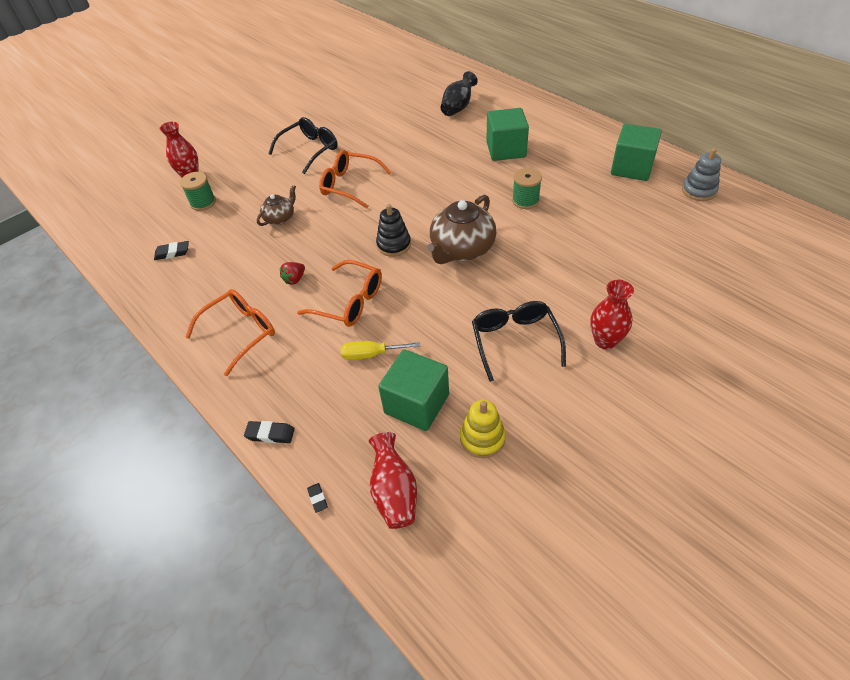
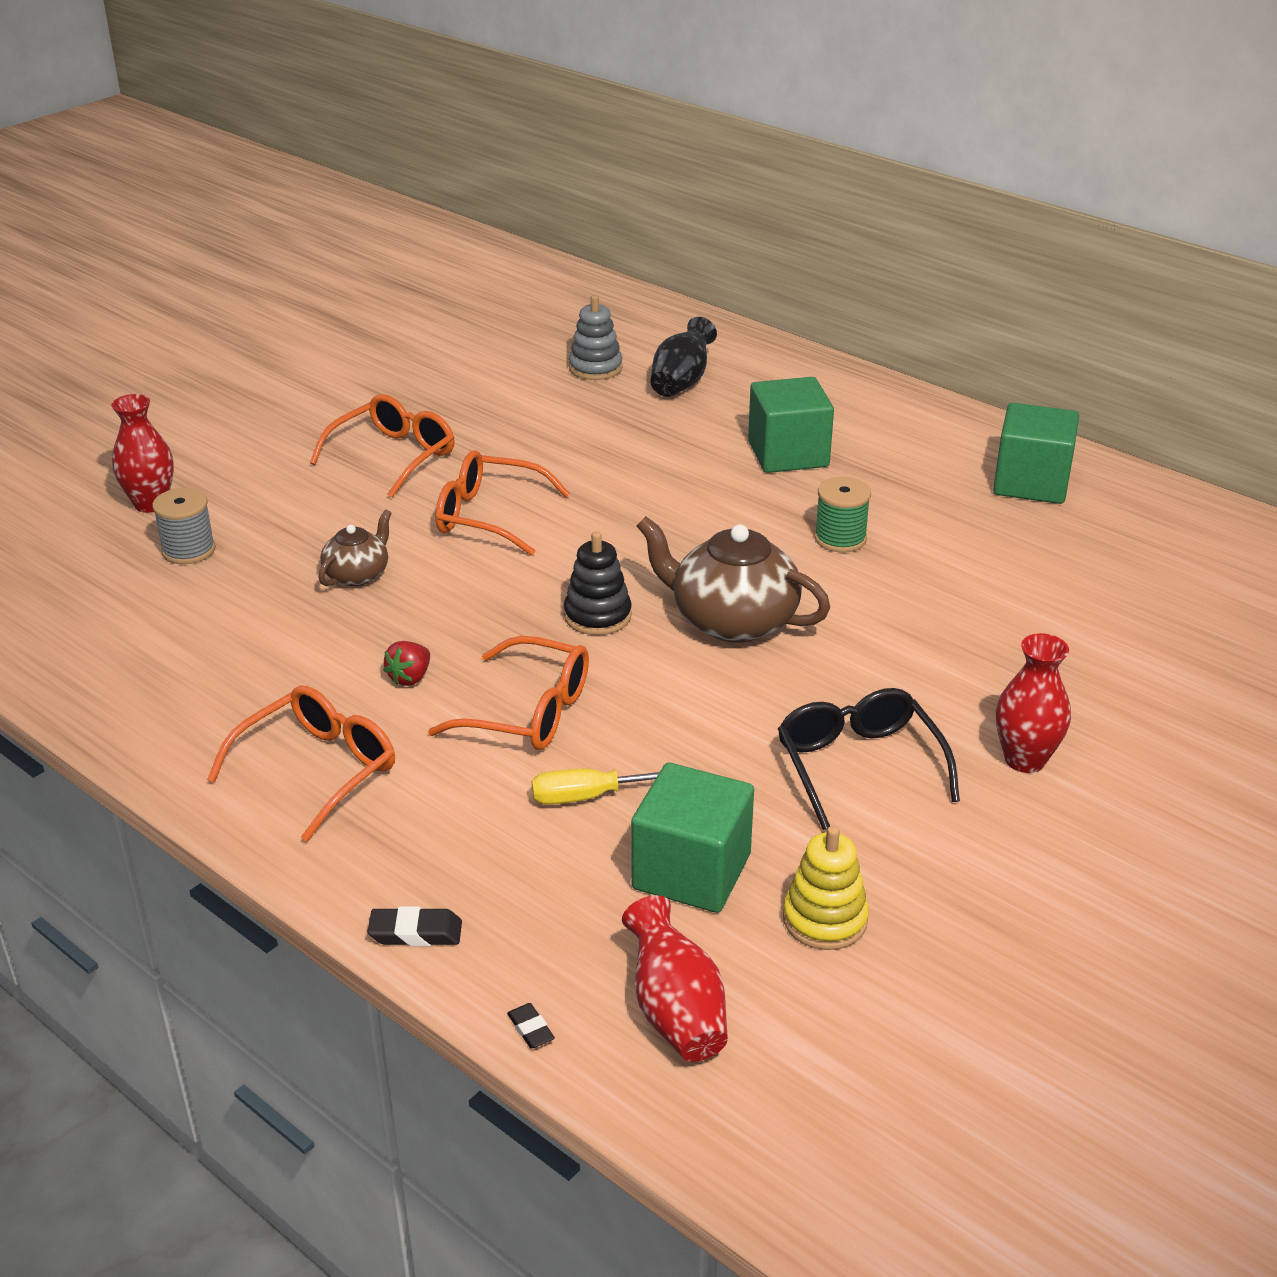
camera: 10 degrees left, 15 degrees down
black eraser [154,241,189,260] -> none
green spool [180,172,216,211] -> grey spool [152,488,216,564]
black glasses [268,117,338,174] -> orange glasses [310,394,455,498]
brown teapot [428,195,496,264] -> brown teapot turned 90 degrees clockwise [637,516,830,643]
grey stacking toy [682,148,721,201] -> grey stacking toy moved to [569,295,623,380]

